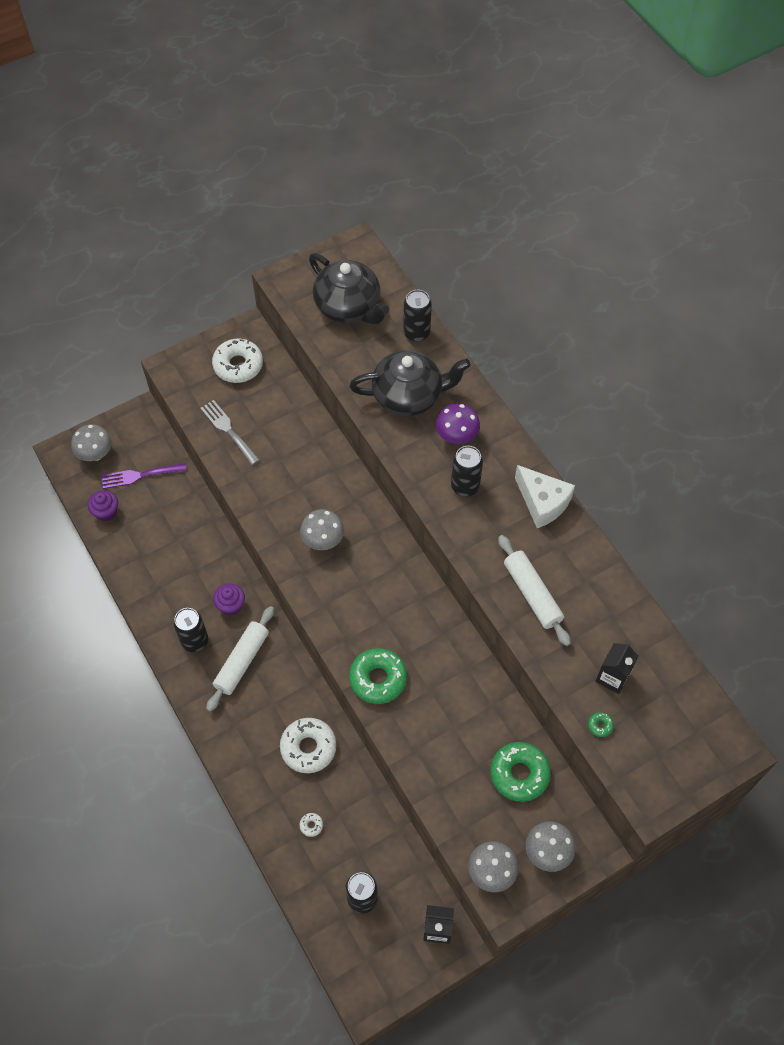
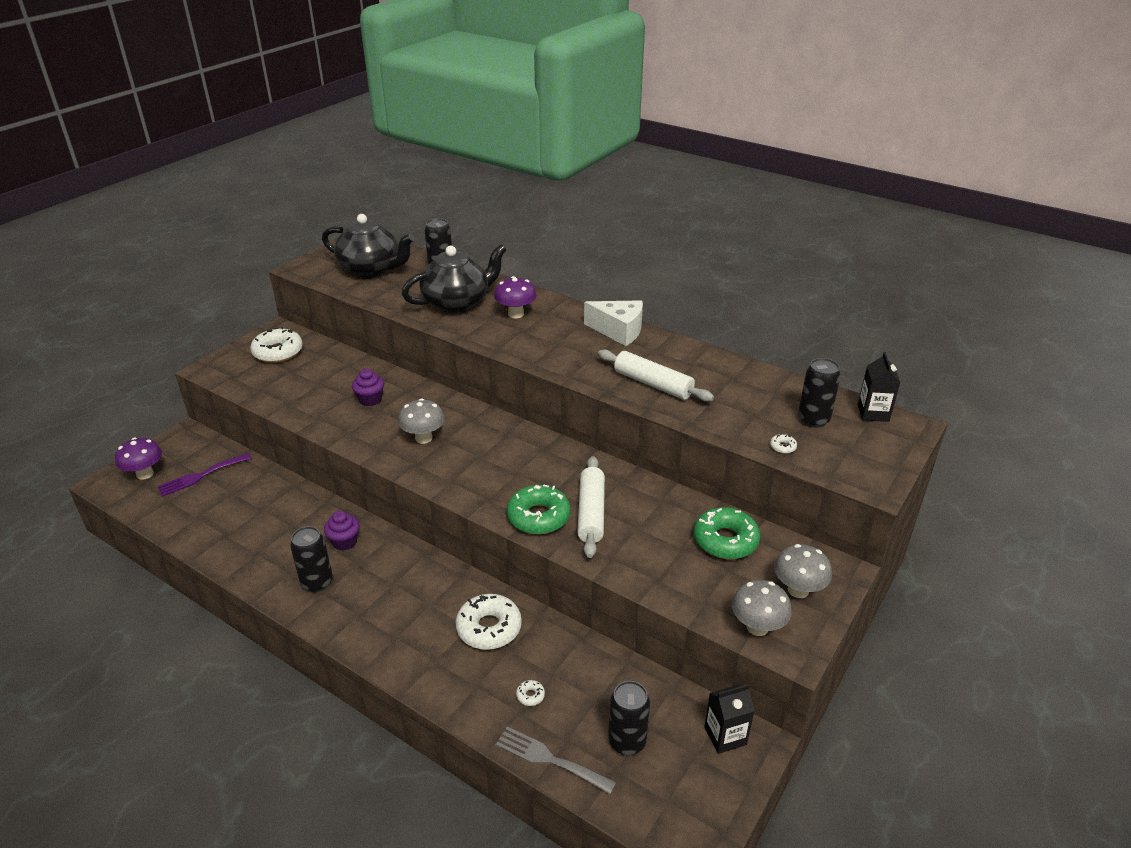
camera: 25 degrees left, 25 degrees down
grey mushroom [71,424,112,461] -> purple mushroom [115,438,162,480]
purple cupcake [88,490,118,521] -> purple cupcake moved to [352,369,384,406]
grey fork [201,400,259,465] -> grey fork moved to [496,727,616,794]
white rolling pin [206,606,274,712] -> white rolling pin moved to [577,456,605,558]
black can [451,446,483,497] -> black can moved to [798,358,841,428]
green donut [588,712,614,737] -> white donut [770,433,797,454]
black carton [595,643,638,694] -> black carton moved to [858,352,900,422]

